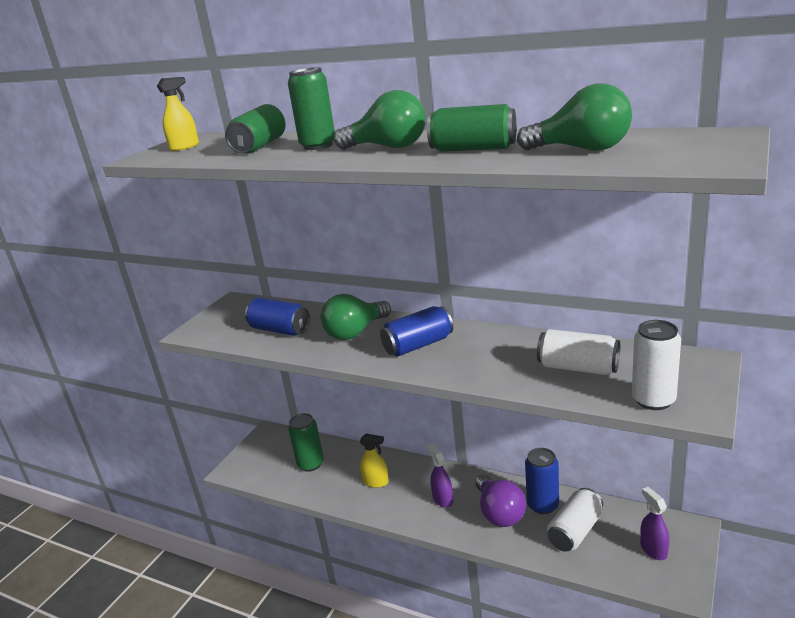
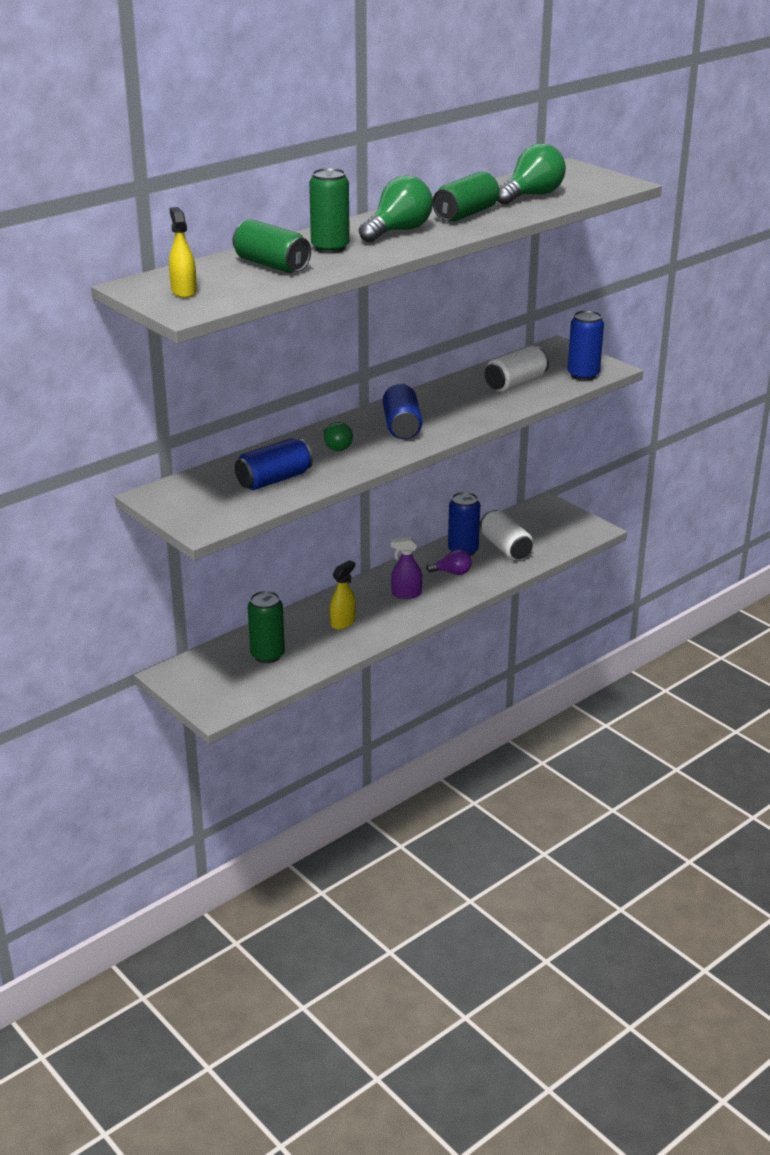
camera: 70 degrees left, 5 degrees up
green light bulb [321,294,391,340] -> green light bulb [323,422,353,451], size x0.58
purple light bulb [475,474,526,527] -> purple light bulb [426,549,472,575], size x0.58
white can [632,320,681,410] -> blue can [568,310,604,381]
purple spray bottle [640,487,669,560] -> none

